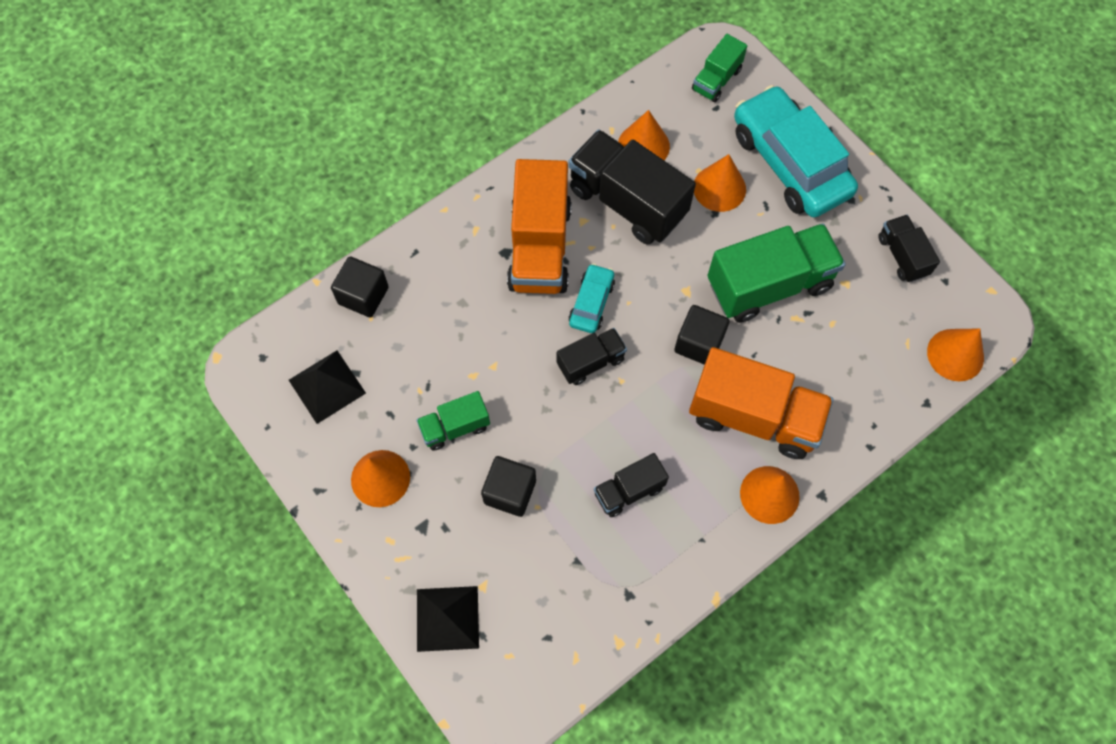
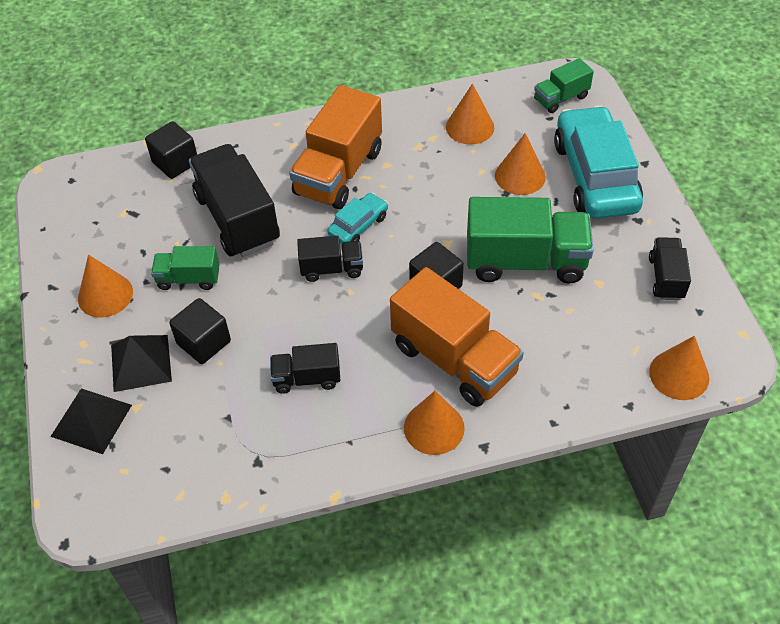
camera: 25 degrees right, 15 degrees down
black pyramid [289,350,366,424] -> black pyramid moved to [111,335,172,392]
black truck [568,130,696,245] -> black truck moved to [189,144,280,257]

